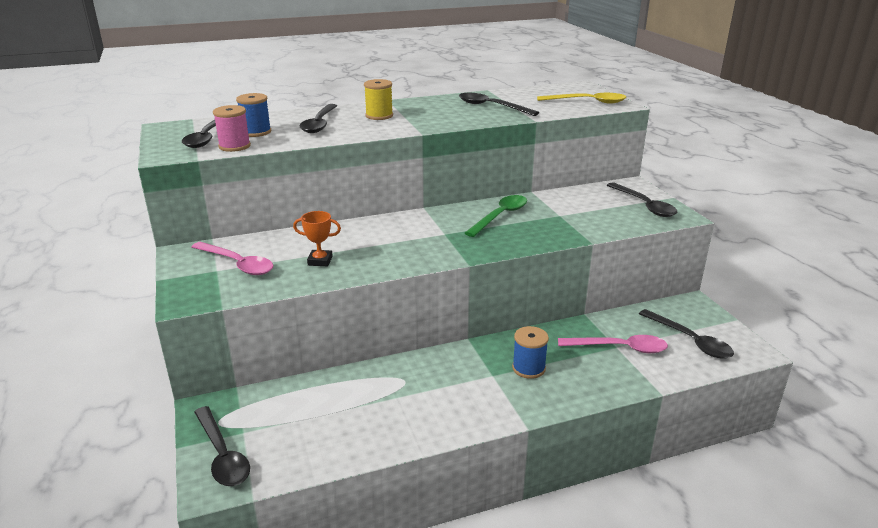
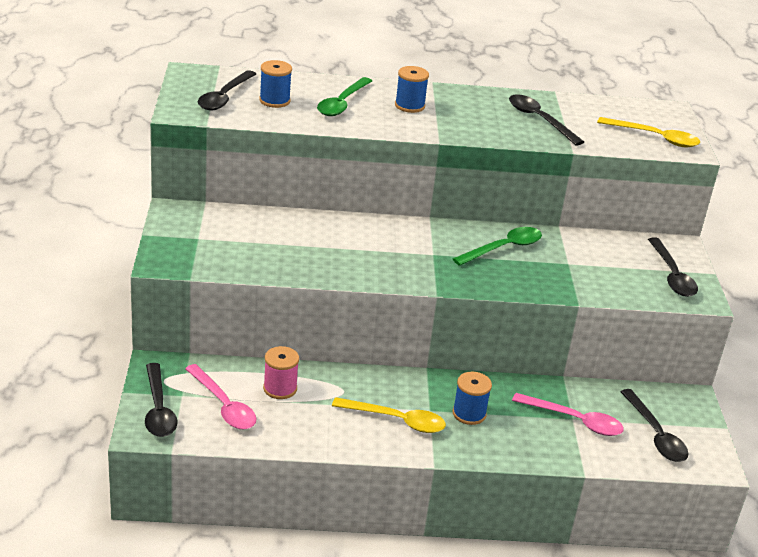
camera: 15 degrees right, 5 degrees up
pink spoon [191,242,273,275] -> pink spoon moved to [185,364,257,429]
pink spool [213,105,251,152] -> pink spool moved to [263,346,299,399]
orange trophy [293,211,341,266] -> none
black spoon [299,104,337,133] -> green spoon [317,77,372,116]
yellow spool [364,79,393,120] -> blue spool [395,66,429,113]
none -> yellow spoon [332,397,446,433]

